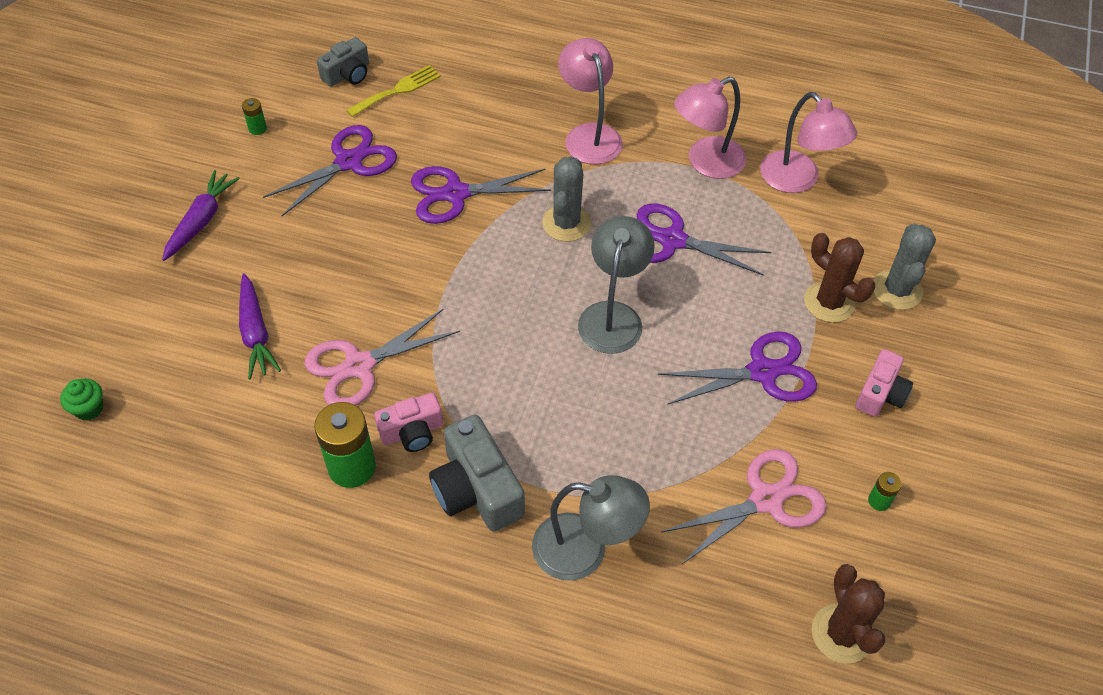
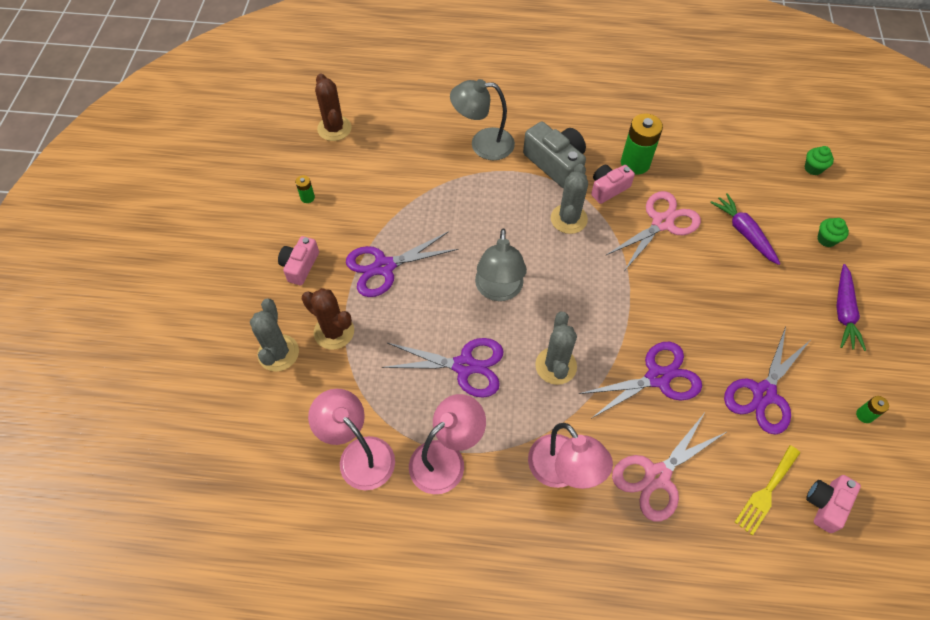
camera: 170 degrees right, 5 degrees up
grey camera [317,37,369,87] -> pink camera [806,475,861,533]
pink scissors [662,449,827,565] -> pink scissors moved to [612,414,728,522]
none -> grey cactus [551,164,588,234]
none -> green cupcake [817,218,849,247]

